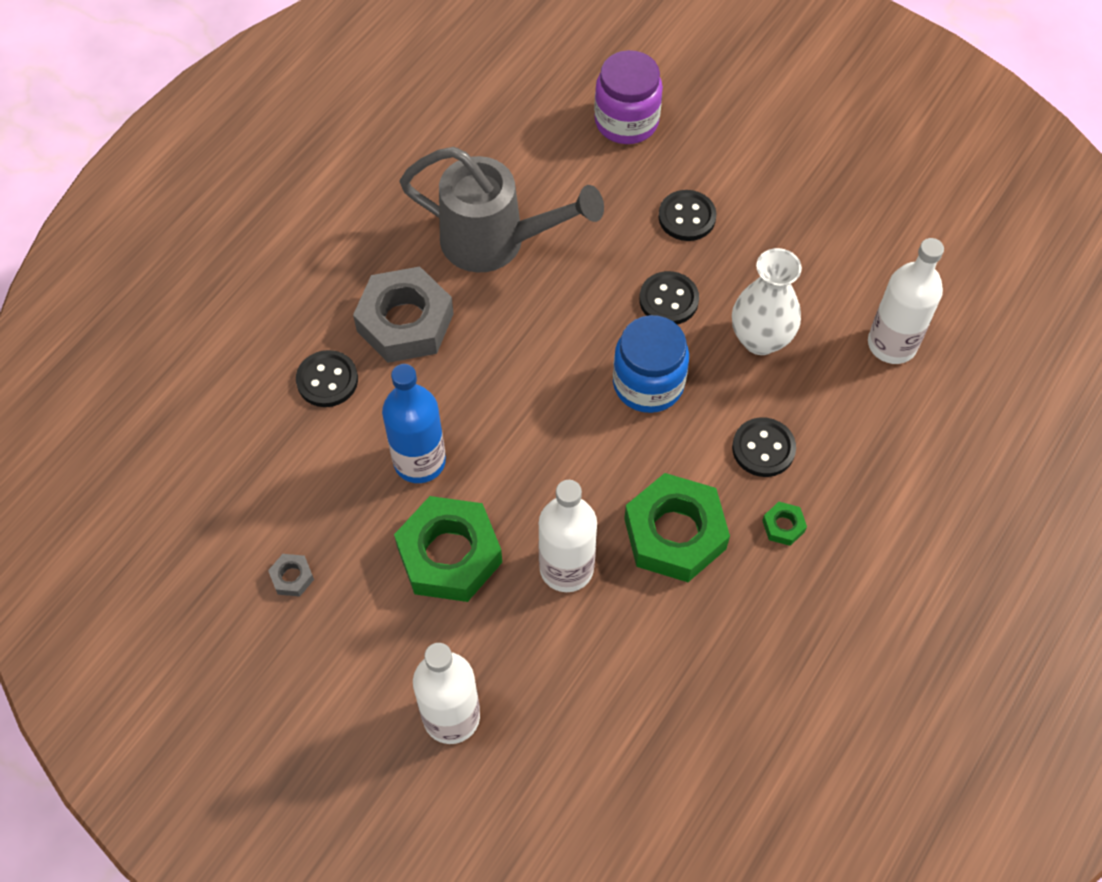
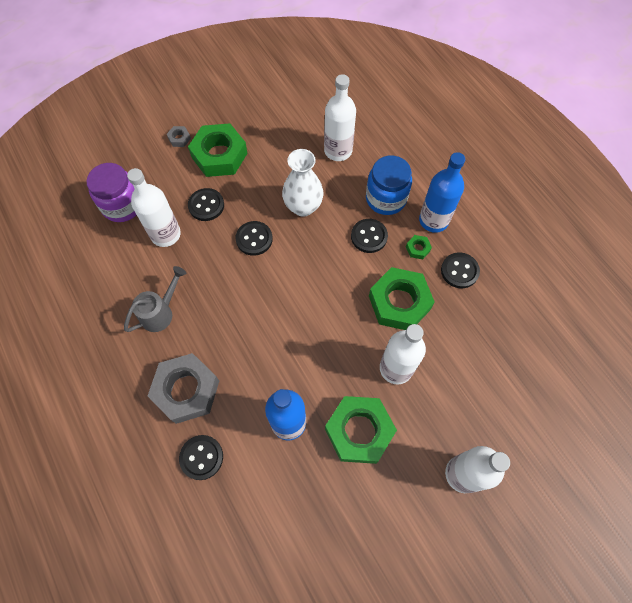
camera: 65 degrees left, 5 degrees up
grey nut [268,554,314,597] -> grey nut moved to [167,126,191,147]
grey watering can [399,147,604,272] -> grey watering can [124,266,186,332], size x0.58
blue jar [613,315,689,413] -> blue jar moved to [366,156,412,215]
none -> white bottle [127,168,181,247]
none -> green nut [188,123,248,177]
none -> blue bottle [419,152,465,233]
none -> black button [441,252,480,288]

